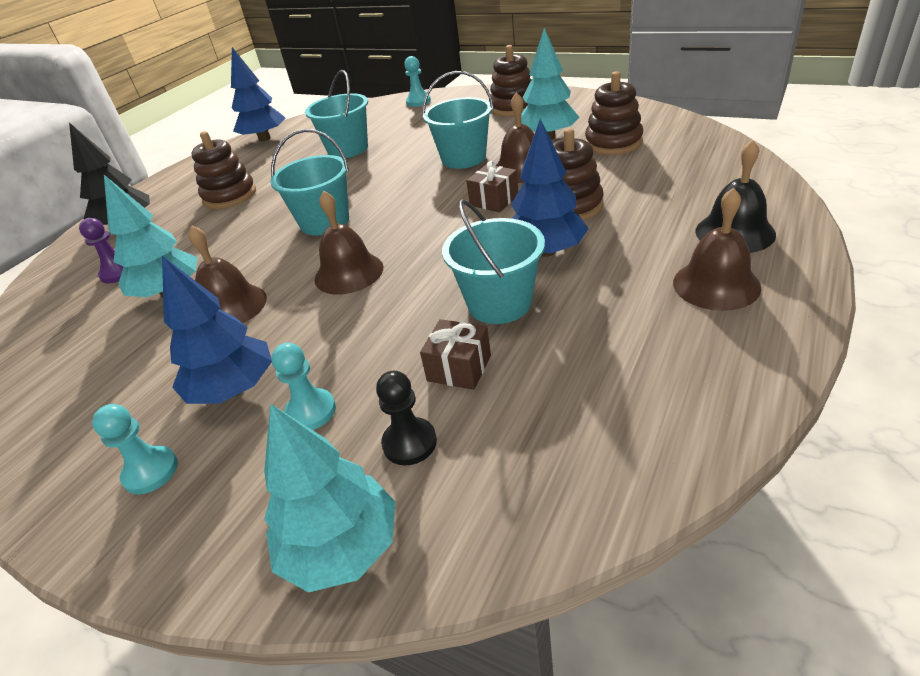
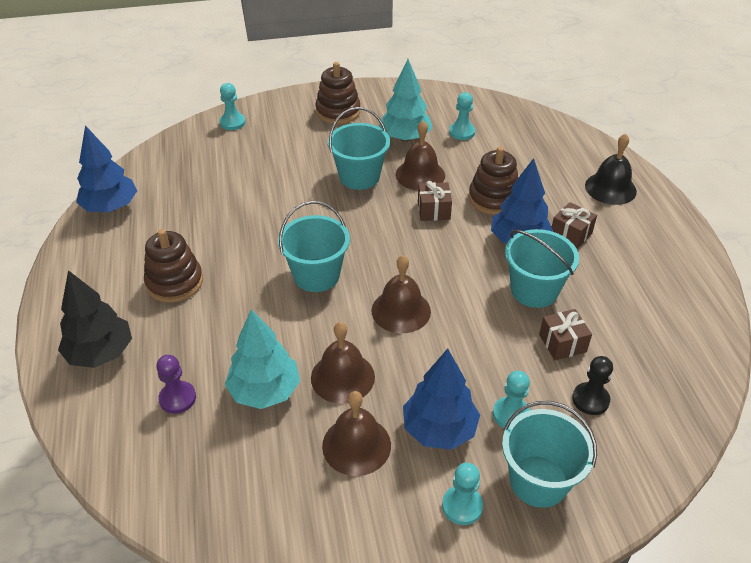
camera: 45 degrees left, 5 degrees up
turquoise tree [264,404,396,593] -> none
turquoise bucket [305,70,368,158] -> turquoise bucket moved to [502,401,597,508]
brown stacking toy [585,71,643,155] -> turquoise pawn [449,92,475,140]
brown bell [673,188,761,311] -> brown bell moved to [322,391,391,476]
none -> brown gift [552,202,597,248]

